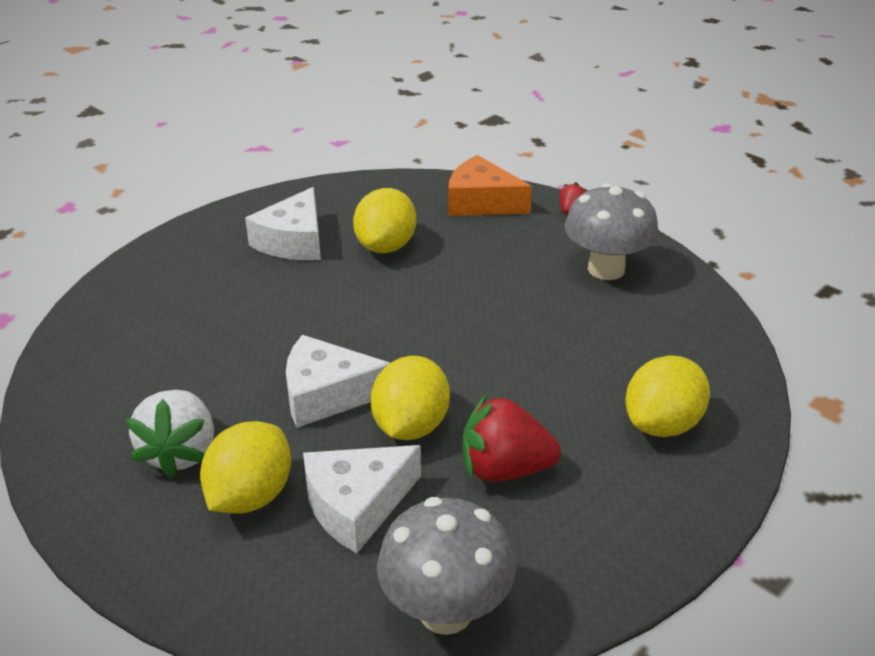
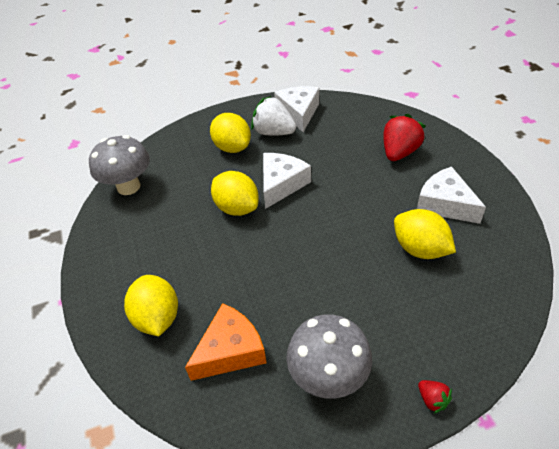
camera: 120 degrees right, 10 degrees up
white cheese [303,445,421,553] -> white cheese moved to [274,86,319,132]
orange cheese [448,155,532,216] -> orange cheese moved to [185,303,267,381]
red strawberry [462,394,561,482] -> red strawberry moved to [383,114,426,161]

